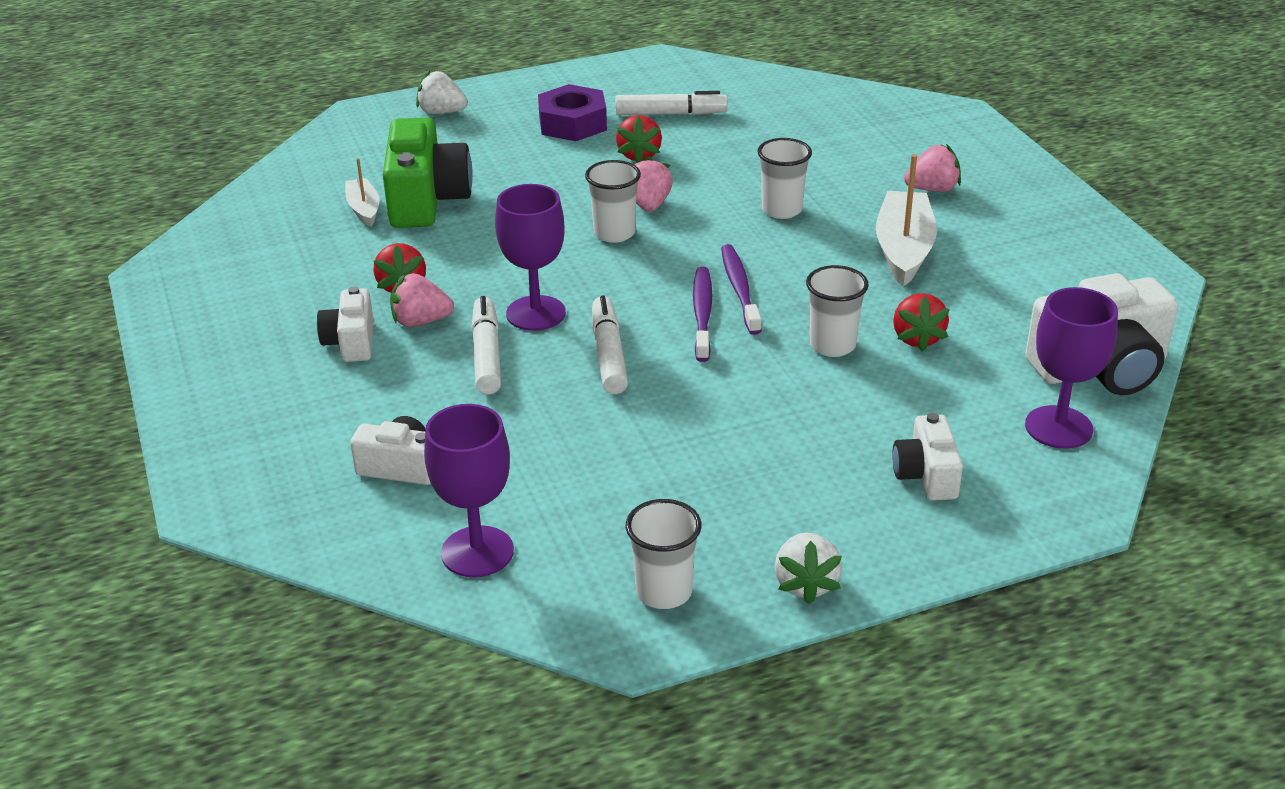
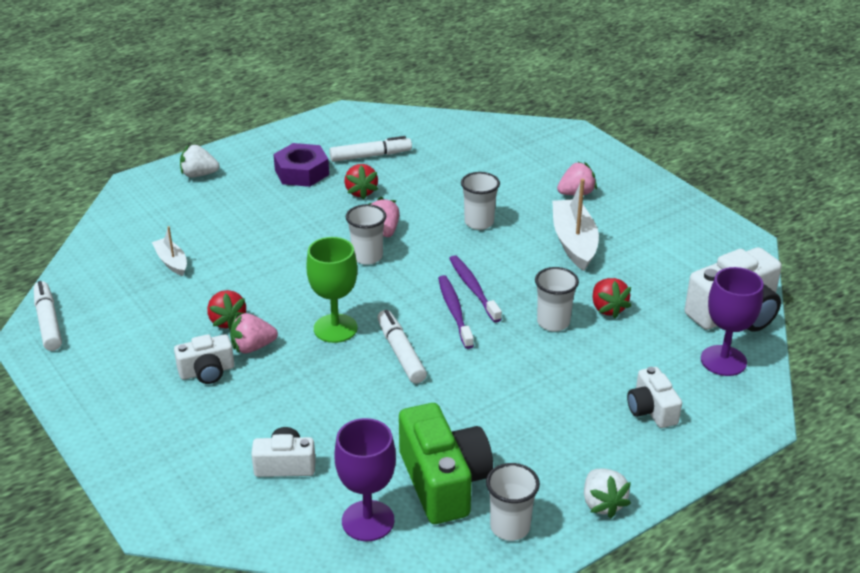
camera: 15 degrees left, 0 degrees up
white camera [317,286,373,362] -> white camera turned 90 degrees counterclockwise [174,334,234,384]
green camera [383,117,473,228] -> green camera moved to [399,403,493,524]
white marker [471,296,501,394] -> white marker moved to [34,281,62,351]
purple goblet [495,184,566,331] -> green goblet [306,237,358,343]

